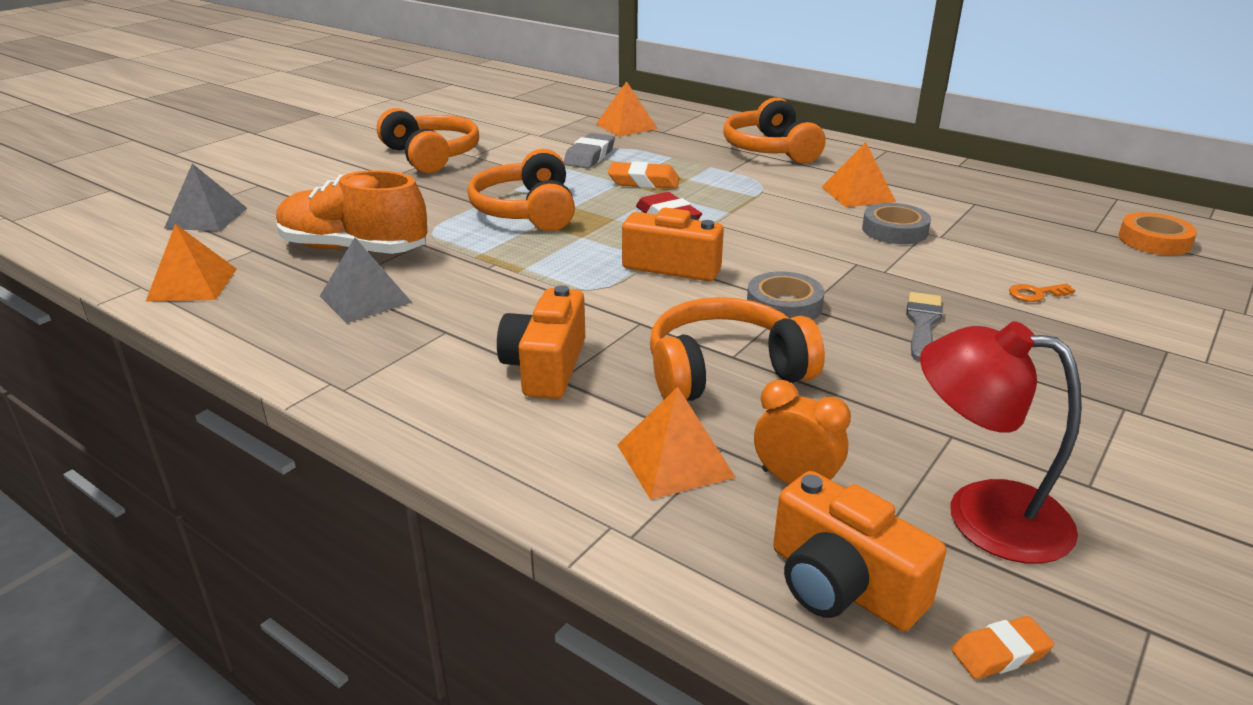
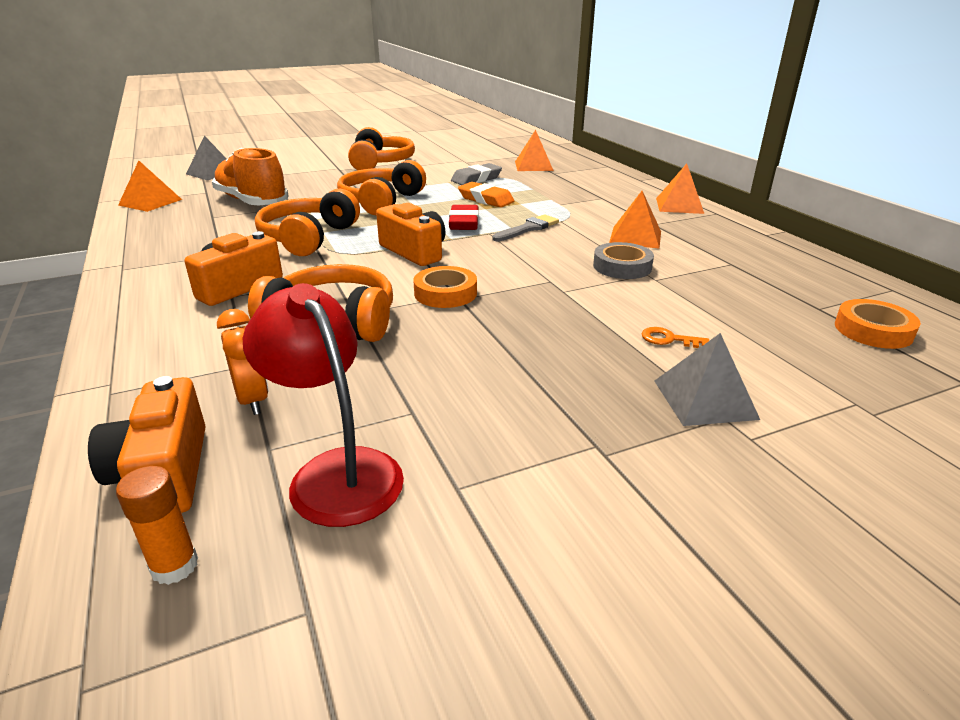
camera: 30 degrees right, 0 degrees up
grey pyramid [320,237,412,323] -> grey pyramid moved to [654,333,760,426]
orange pyramid [617,387,736,500] -> orange pyramid moved to [656,164,704,214]
orange headphones [723,97,825,163] -> orange headphones moved to [255,189,360,256]
grey tape [747,271,824,320] -> orange tape [413,266,477,308]
grey brush [906,292,942,362] -> grey brush moved to [492,214,559,241]
orange eraser [951,616,1054,679] -> orange glue stick [116,466,198,585]

